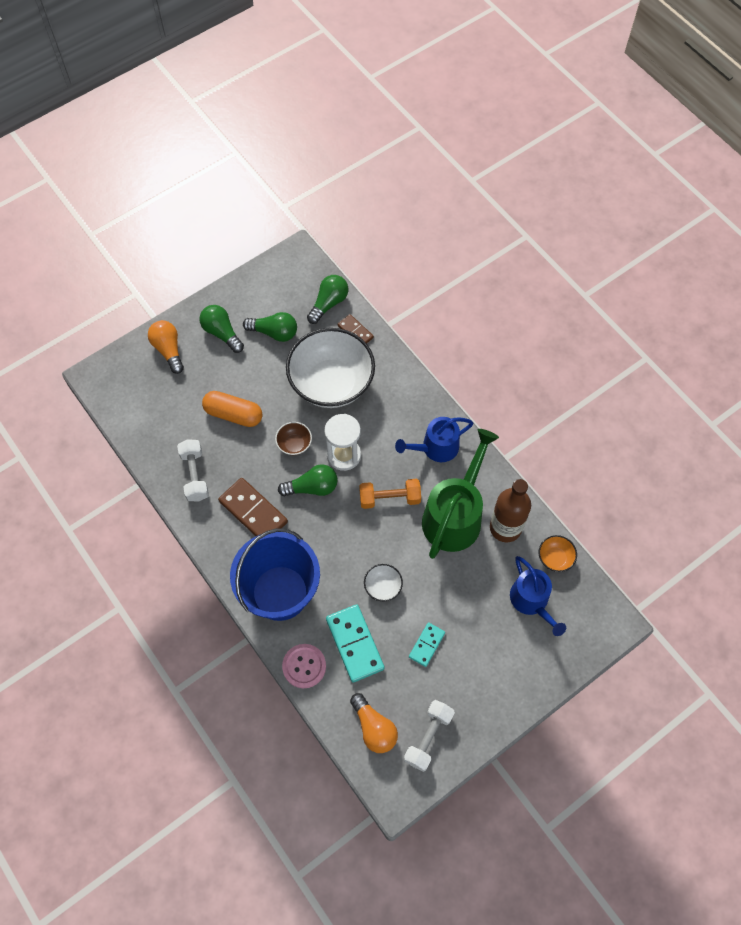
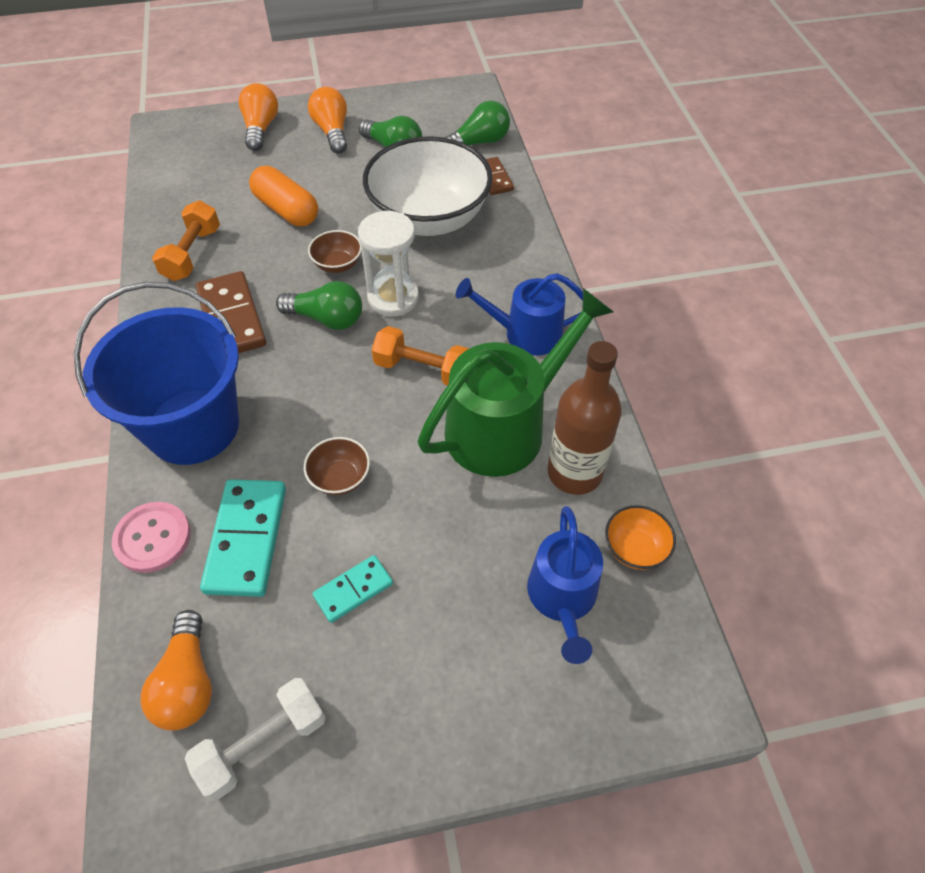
camera: 25 degrees right, 10 degrees down
white dumbbell [177,439,209,501] -> orange dumbbell [152,200,220,281]
green light bulb [199,305,244,353] -> orange light bulb [308,87,347,153]
white bowl [364,564,403,601] -> brown bowl [304,437,370,495]

